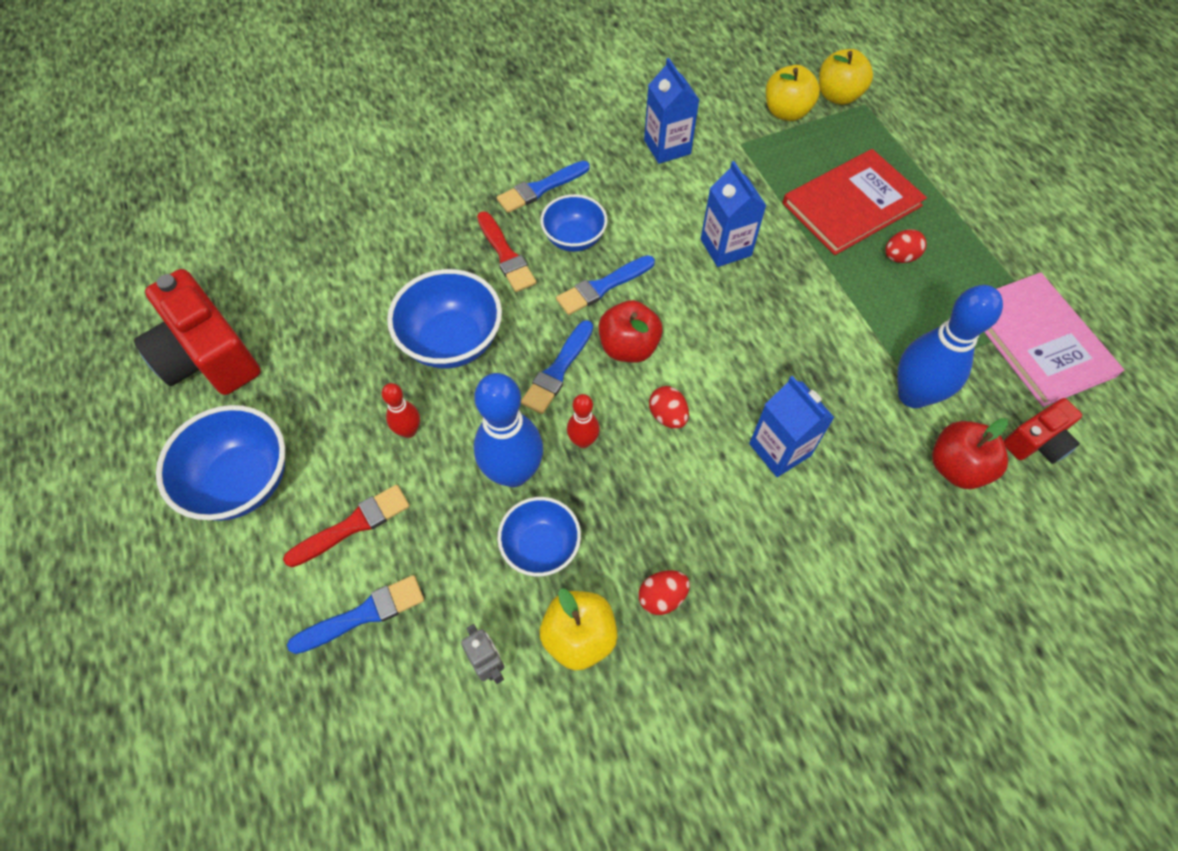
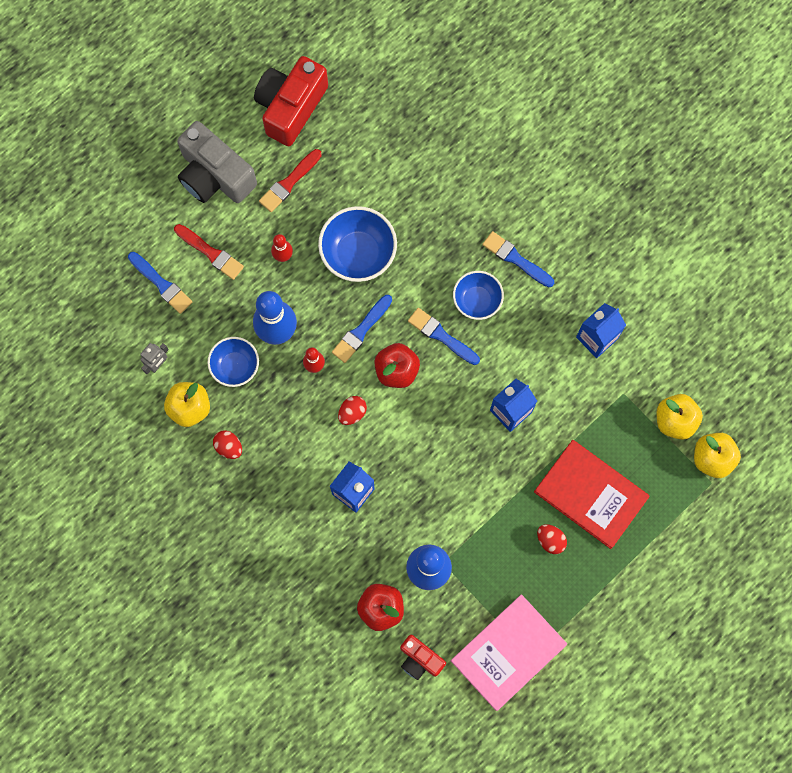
camera: 70 degrees right, 15 degrees up
blue bowl [156,405,285,521] -> grey camera [177,121,257,203]
red brush [477,211,536,292] -> red brush moved to [259,149,322,212]
blue brush [521,320,593,414] -> blue brush turned 60 degrees counterclockwise [332,295,392,363]

